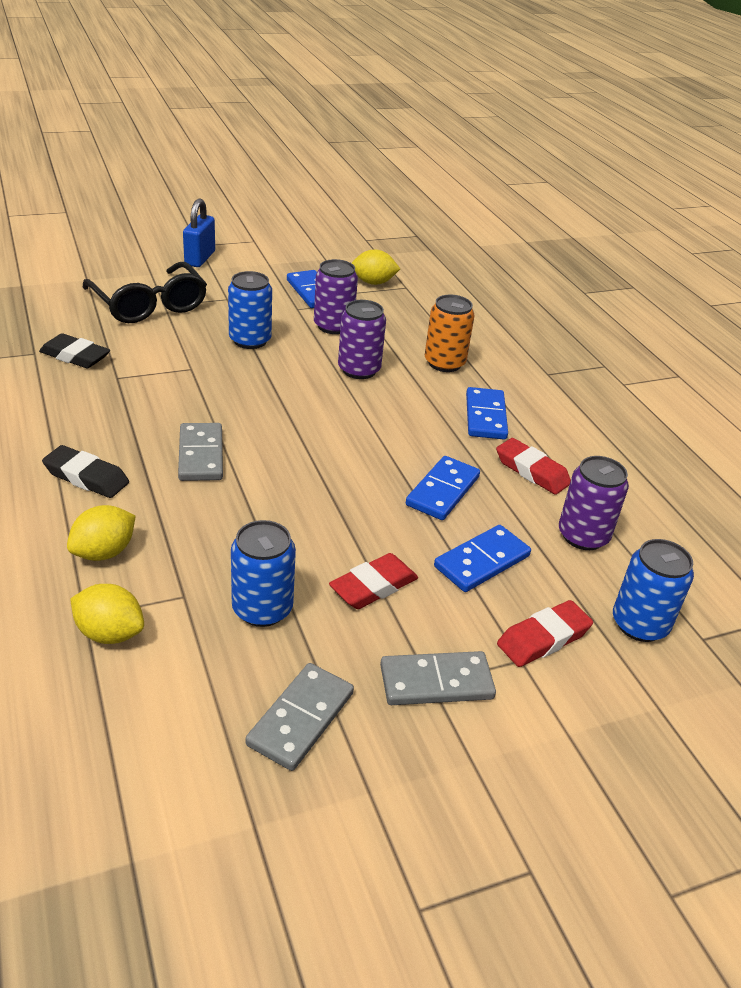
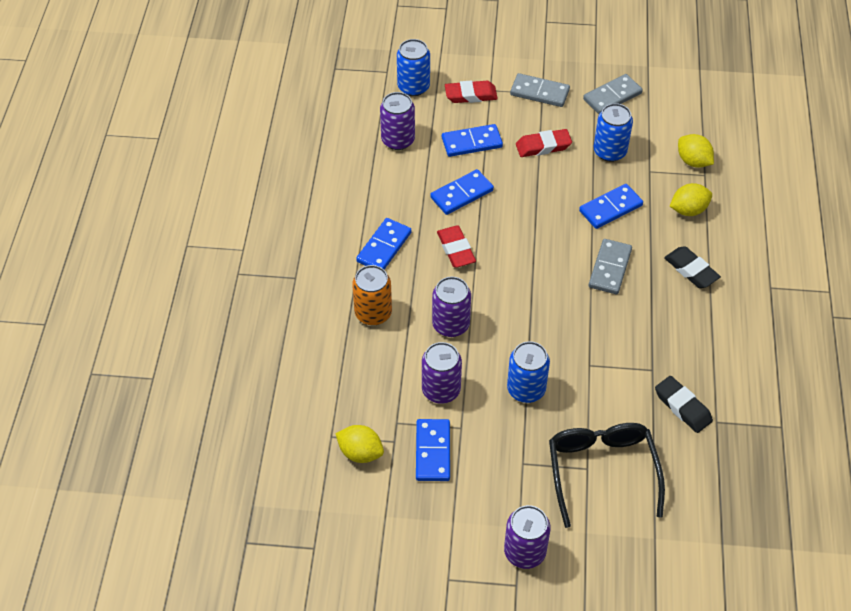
camera: 150 degrees left, 15 degrees up
blue padlock [183,199,215,267] -> purple can [504,505,551,569]
red eraser [496,438,571,495] -> red eraser moved to [437,226,476,268]
none -> blue domino [579,184,643,229]

